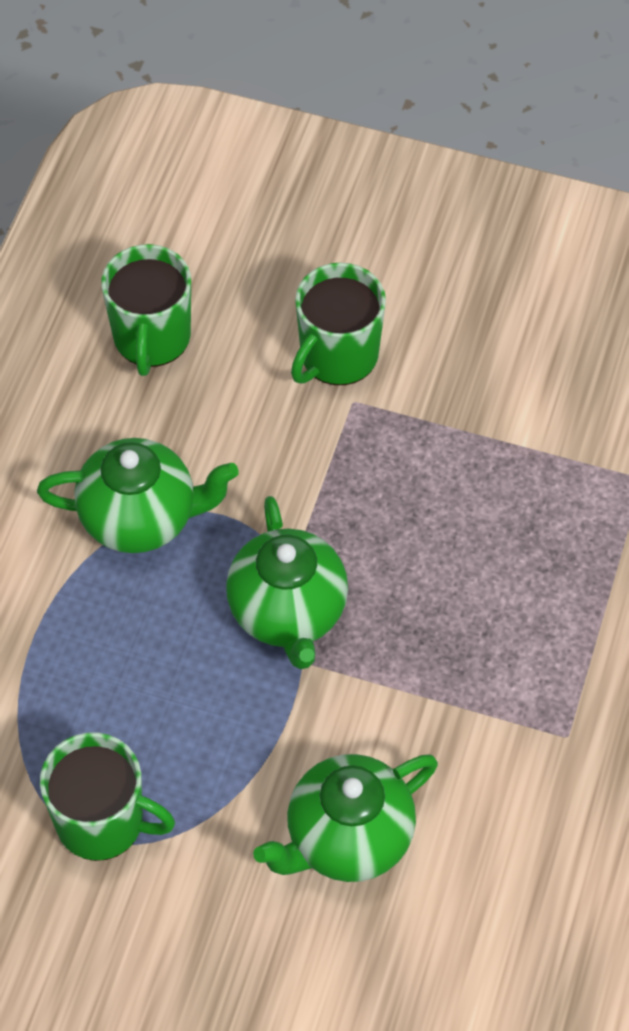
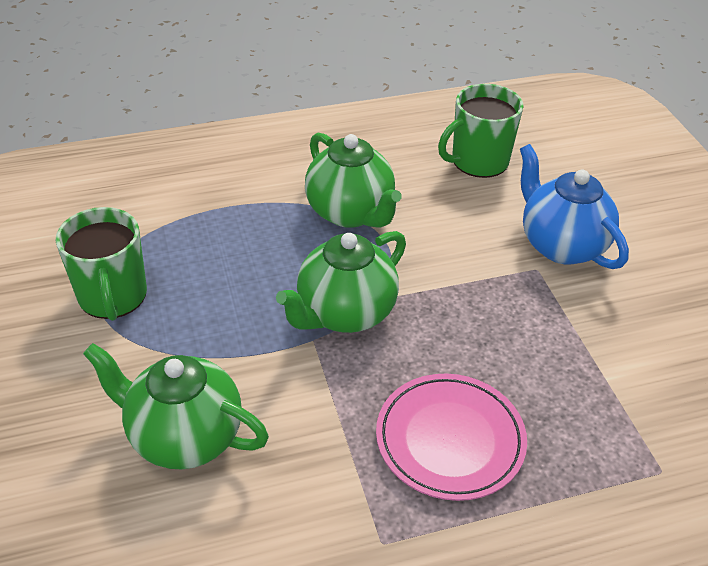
camera: 55 degrees right, 15 degrees down
green mug [291,263,386,385] -> blue teapot [520,144,629,269]
none -> pink plate [376,374,527,501]

